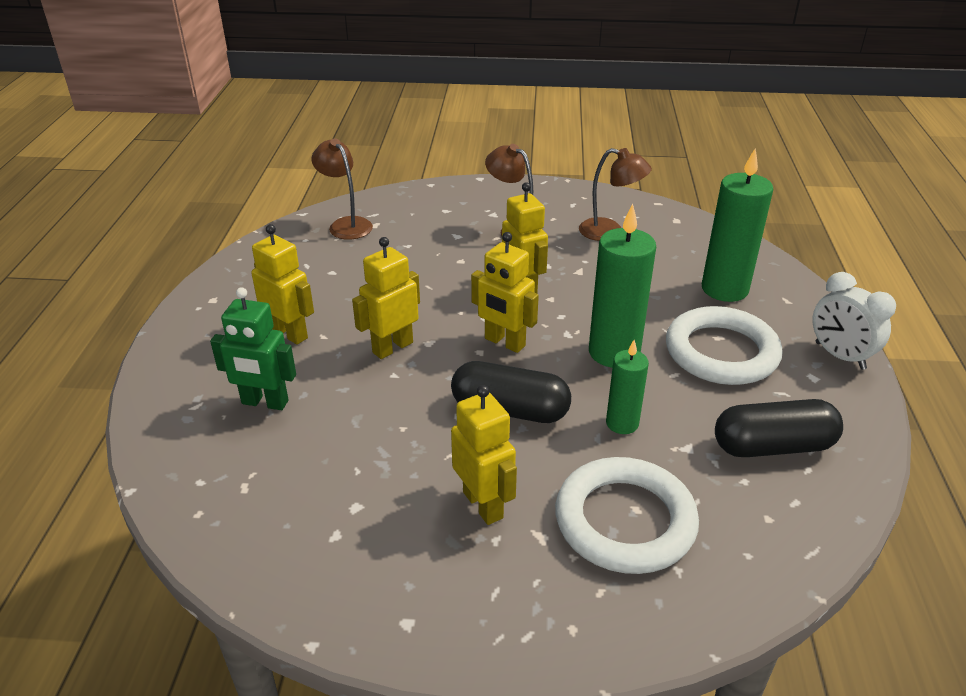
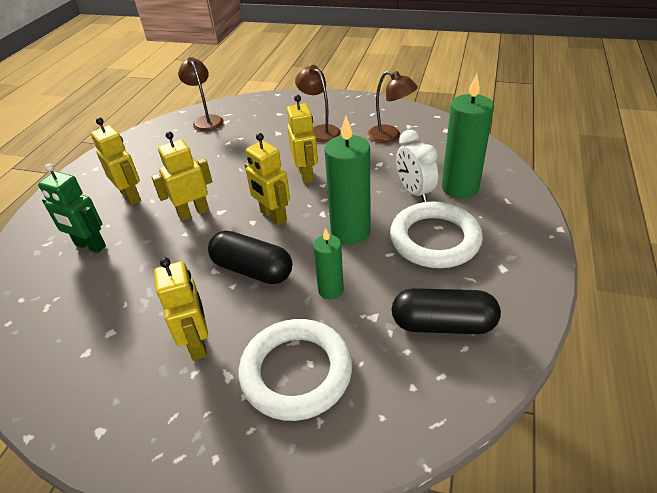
camera: 15 degrees right, 5 degrees up
white clock [813,272,896,370] -> white clock moved to [396,130,438,202]

